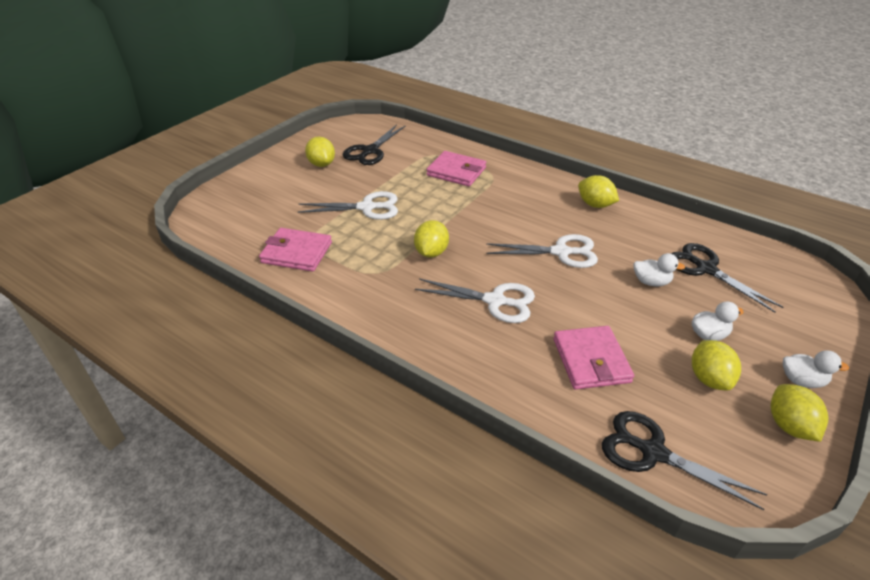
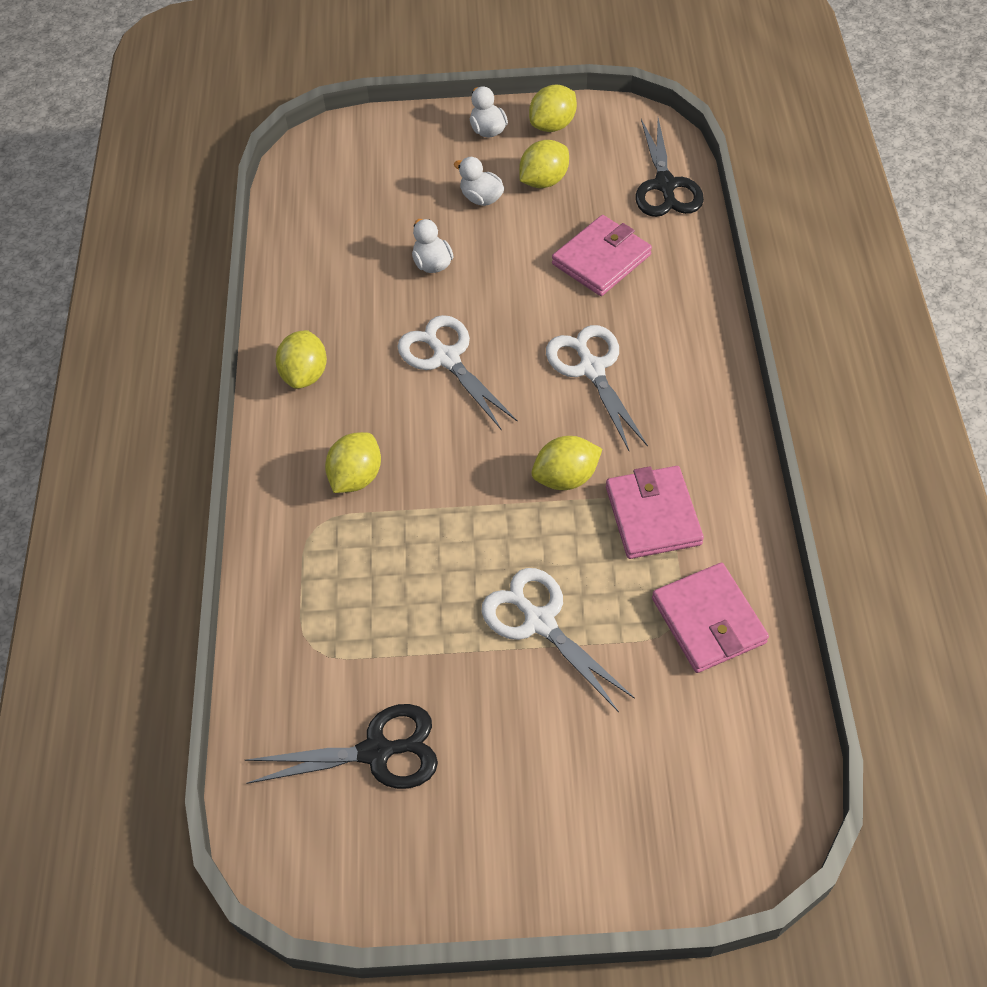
camera: 125 degrees left, 15 degrees up
yellow lemon [305,137,335,167] -> yellow lemon moved to [325,432,381,493]
pink wallet [426,151,486,187] -> pink wallet moved to [606,466,704,559]
black scissors [671,243,783,313] -> none

